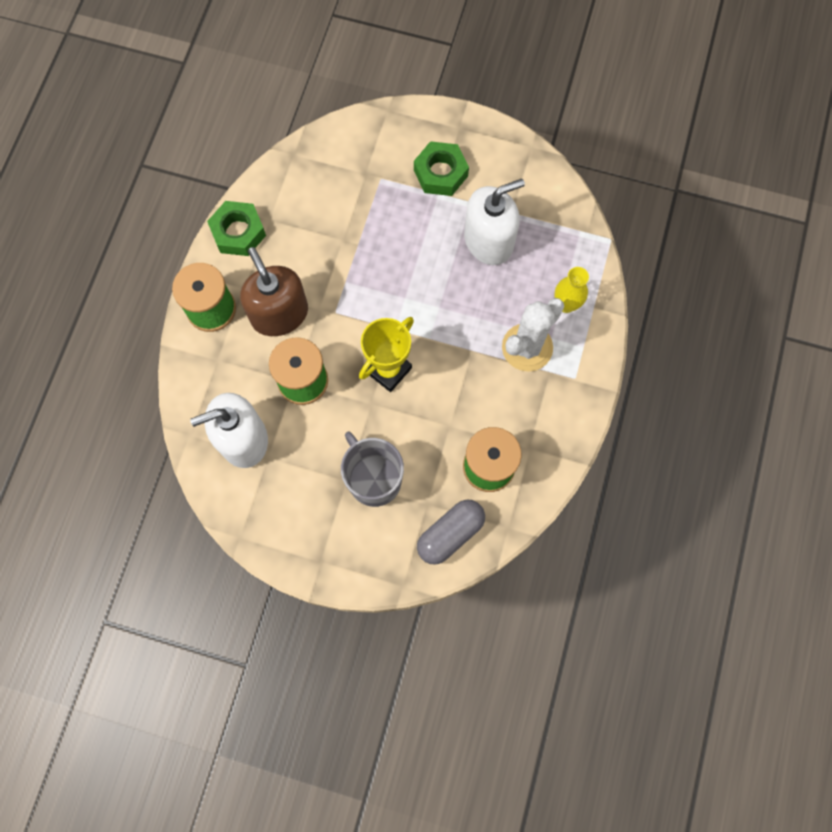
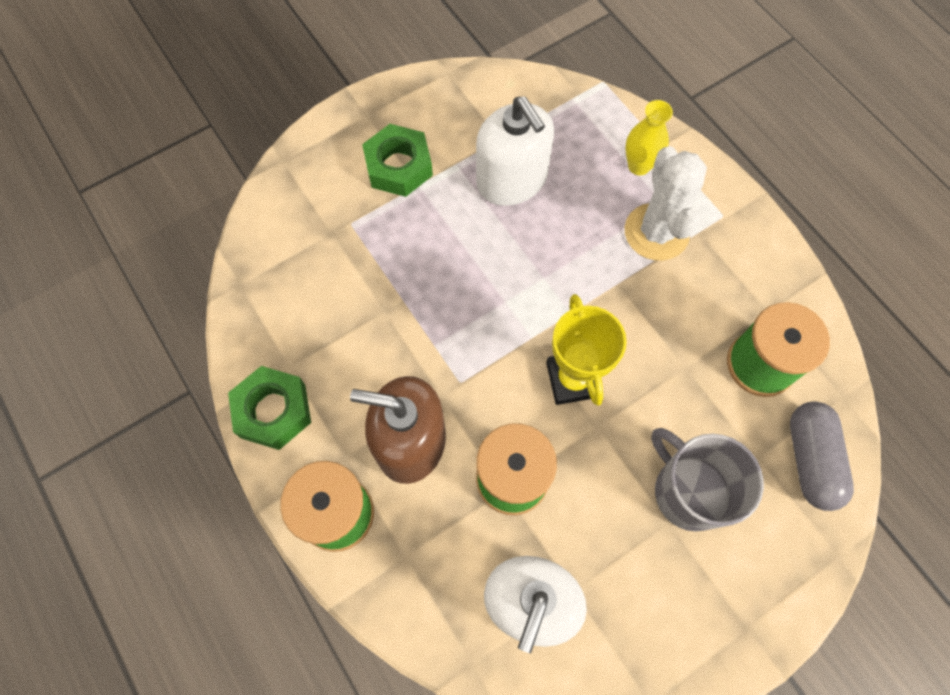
camera: 50 degrees left, 5 degrees down
grey mug [341,432,404,507] -> grey mug turned 45 degrees clockwise [651,428,764,532]
white soap dispenser [464,179,525,265] -> white soap dispenser turned 135 degrees clockwise [476,97,554,206]

